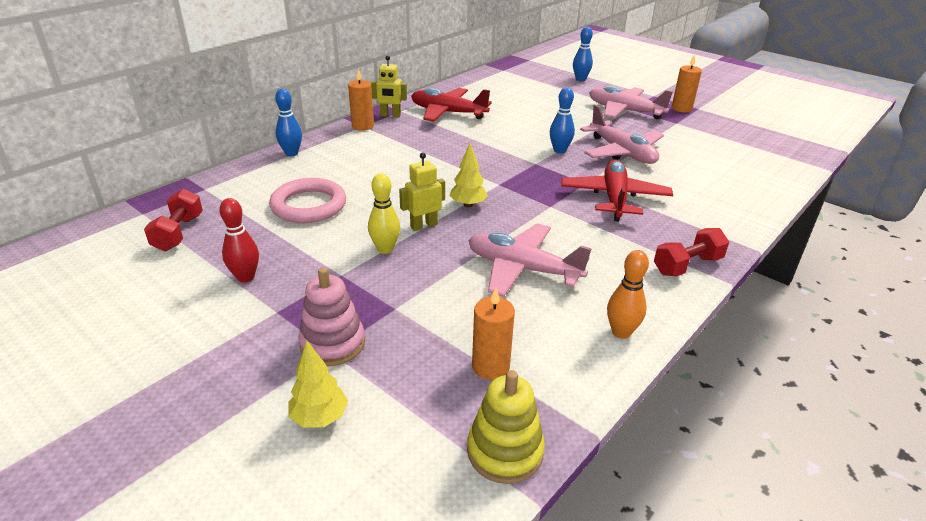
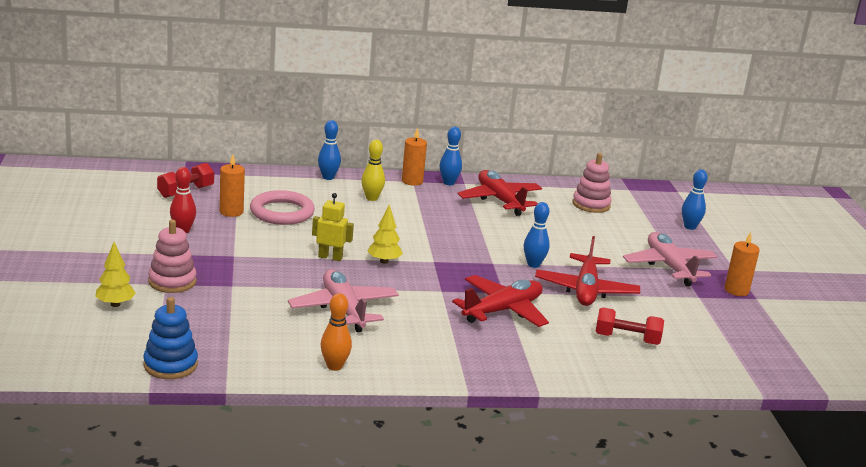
camera: 40 degrees right, 10 degrees down
yellow bowling pin [368,173,400,254] -> yellow bowling pin moved to [361,140,385,201]
yellow robot [371,56,407,117] -> blue bowling pin [439,127,462,185]
yellow stacking toy [467,370,545,484] -> blue stacking toy [143,297,198,379]
orange candle [472,288,515,380] -> orange candle moved to [220,154,245,217]
pink plane [580,104,664,164] -> red plane [535,236,640,306]
red dumbbell [654,228,729,276] -> red dumbbell moved to [595,307,664,345]
none -> pink stacking toy [573,153,612,213]

